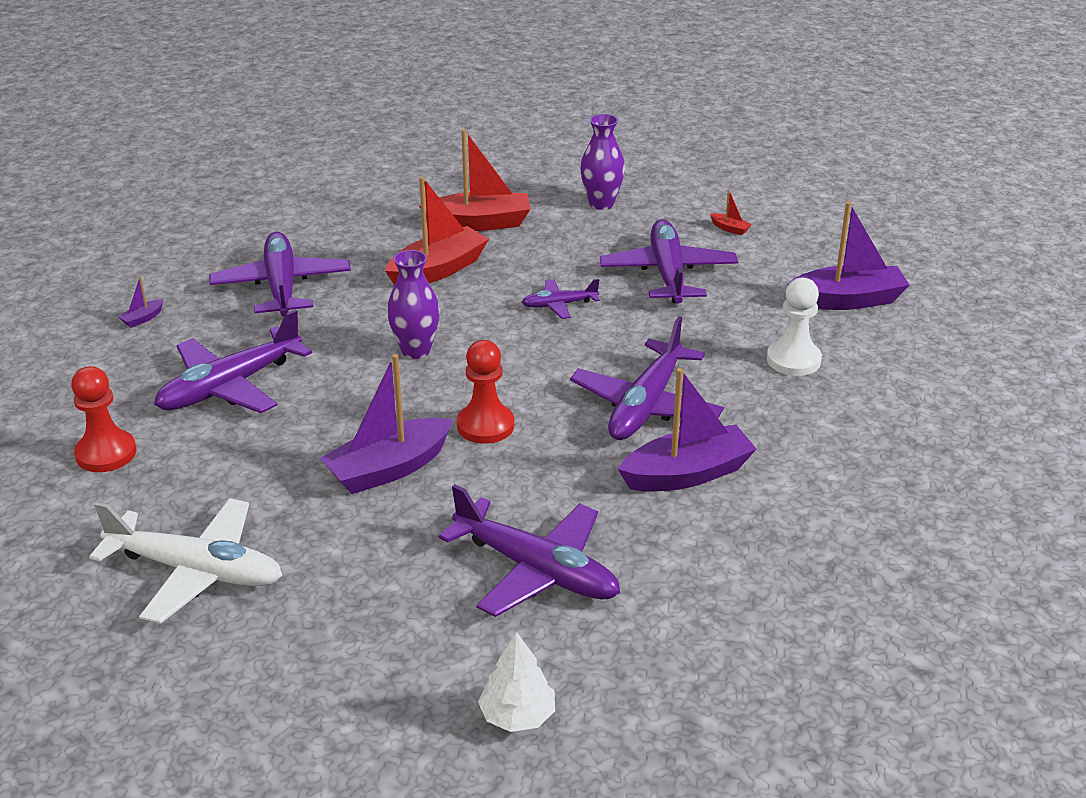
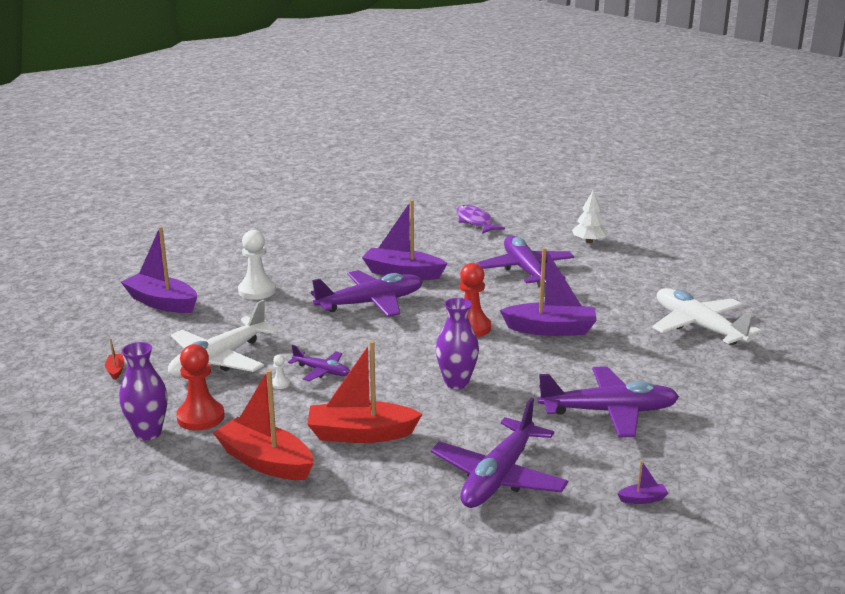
camera: 140 degrees left, 10 degrees down
red pawn [71,366,136,472] -> red pawn moved to [176,344,225,431]
purple plane [600,219,738,304] -> white plane [168,300,279,377]
none -> white pawn [272,355,290,389]
none -> purple fish [456,205,505,234]

